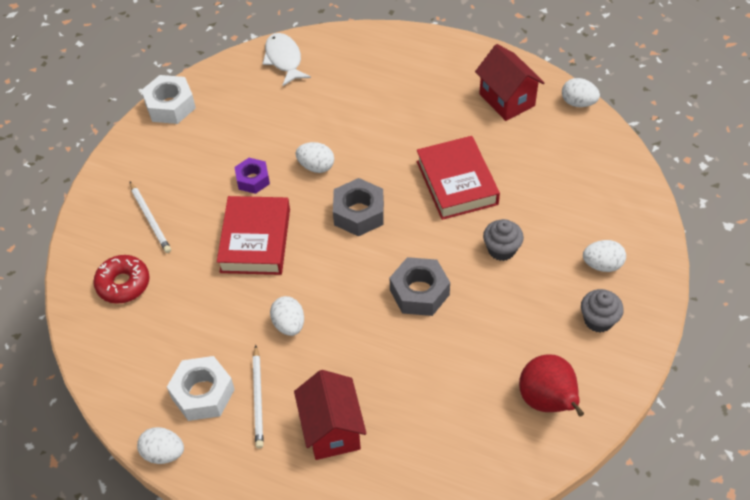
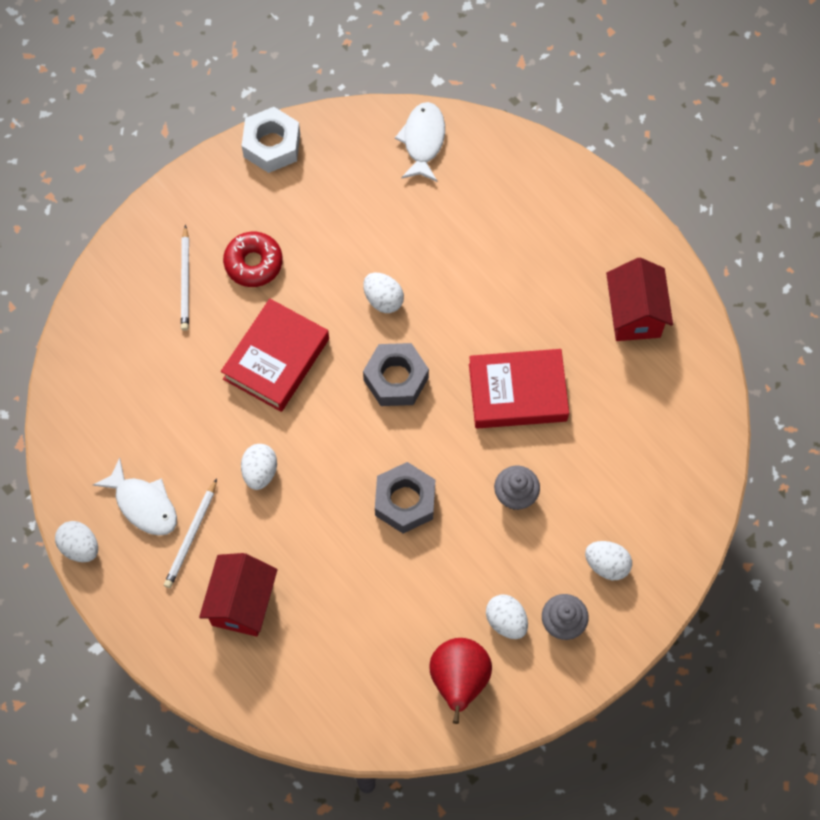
camera: 25 degrees right, 15 degrees up
red donut [93,255,150,304] -> red donut moved to [223,232,283,287]
white nut [167,356,235,421] -> white fish [93,458,177,536]
purple nut [235,158,270,194] -> none
red book [417,136,500,220] -> red book turned 75 degrees clockwise [469,349,569,429]
white egg [562,78,600,107] -> white egg moved to [486,594,528,639]

